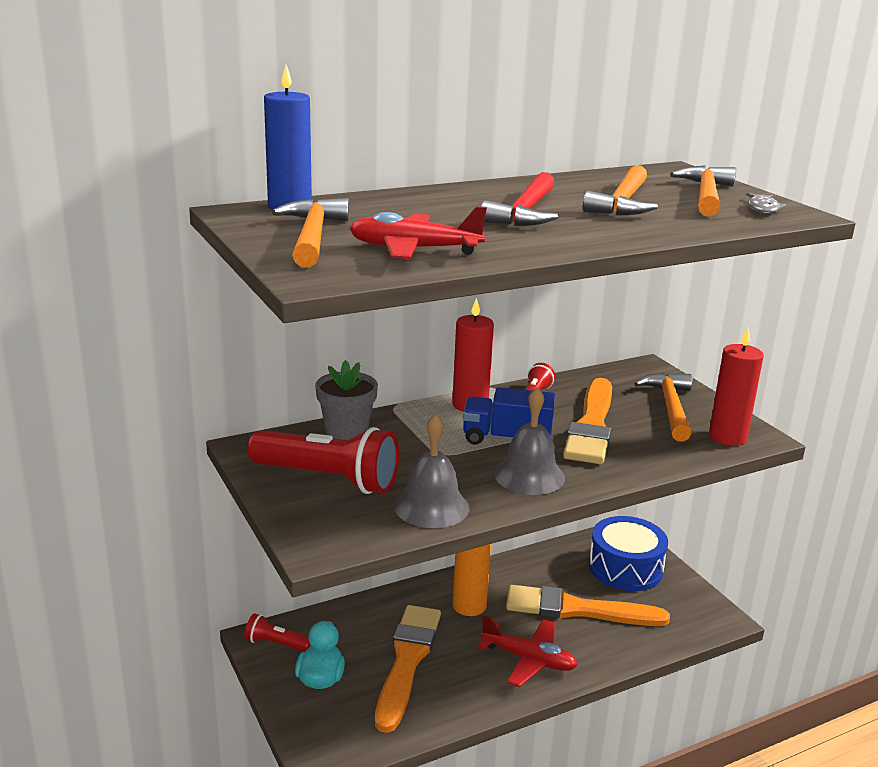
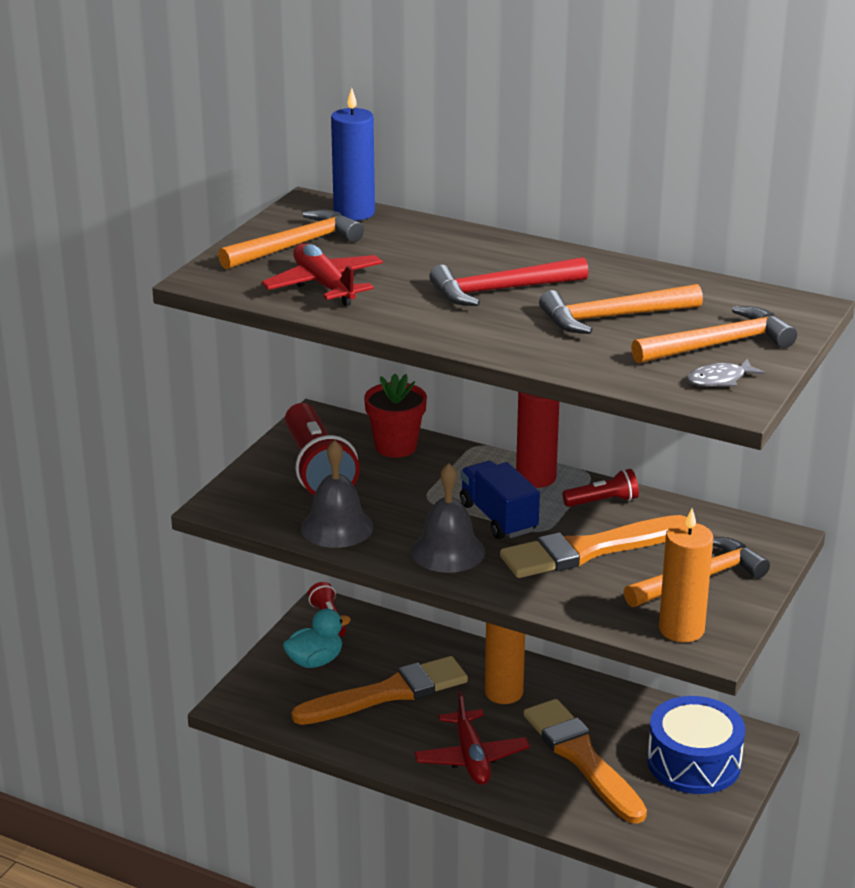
camera: 55 degrees right, 5 degrees up
grey flower pot [315,360,378,440] -> red flower pot [364,374,427,458]
red candle [709,328,764,446] -> orange candle [659,508,713,642]

